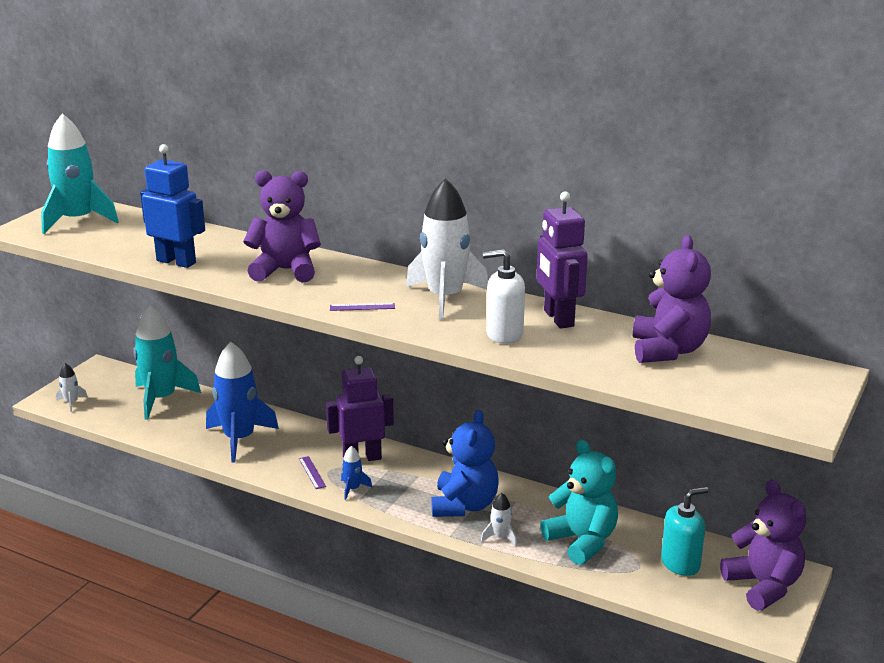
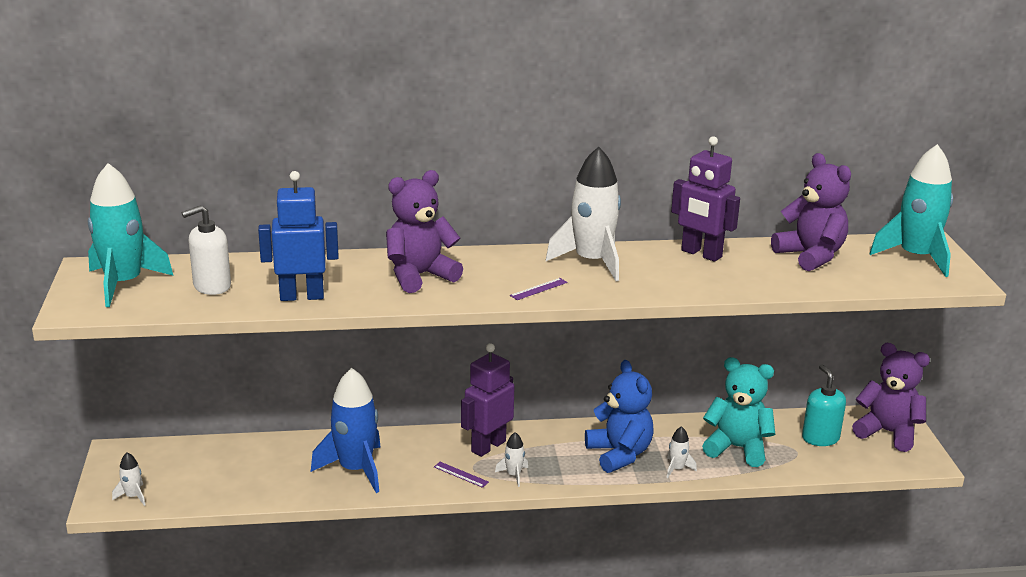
camera: 35 degrees left, 0 degrees up
turquoise rocket [133,306,201,420] -> turquoise rocket moved to [869,144,953,277]
blue rocket [341,446,372,500] -> white rocket [495,432,528,487]
white soap dispenser [483,249,525,344] -> white soap dispenser moved to [182,205,231,295]
turquoise soap dispenser [661,487,709,576] -> turquoise soap dispenser turned 45 degrees counterclockwise [802,364,846,446]

